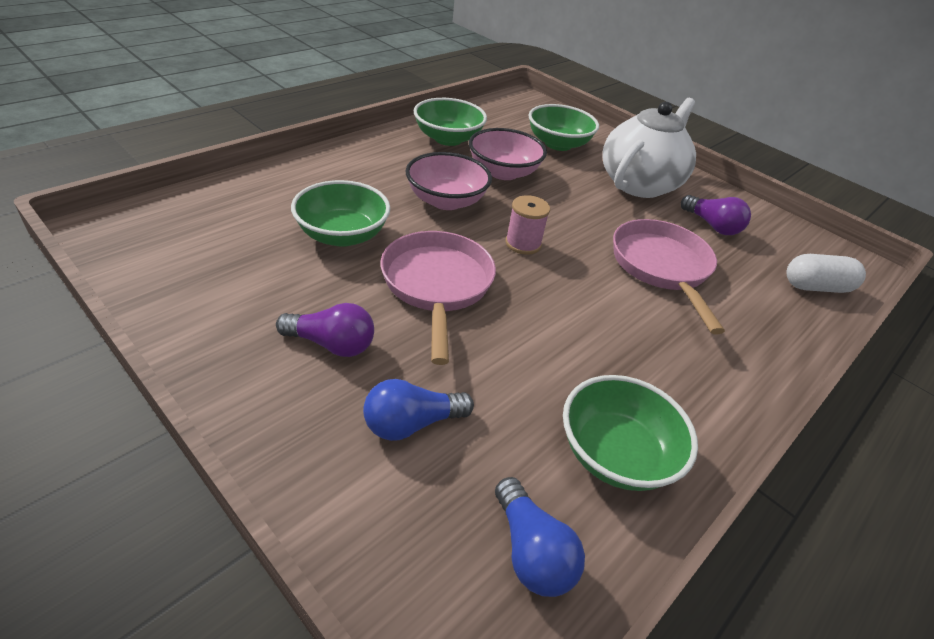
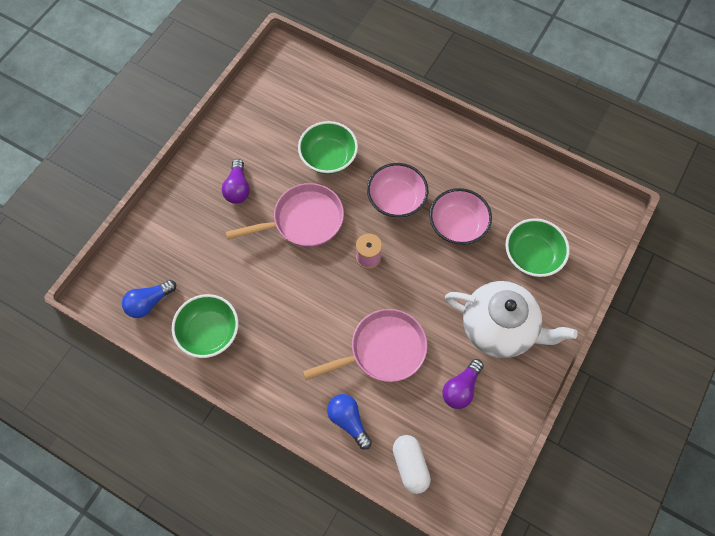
camera: 80 degrees right, 25 degrees up
blue light bulb [363,379,474,441] -> blue light bulb moved to [327,394,372,450]
green bowl [414,98,487,146] -> none

